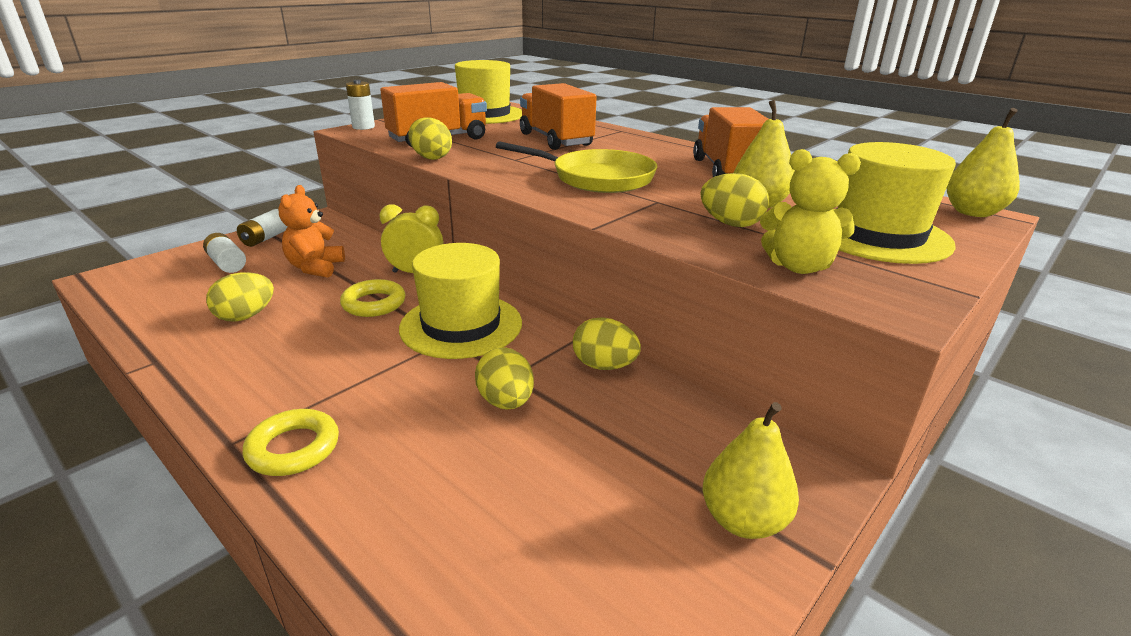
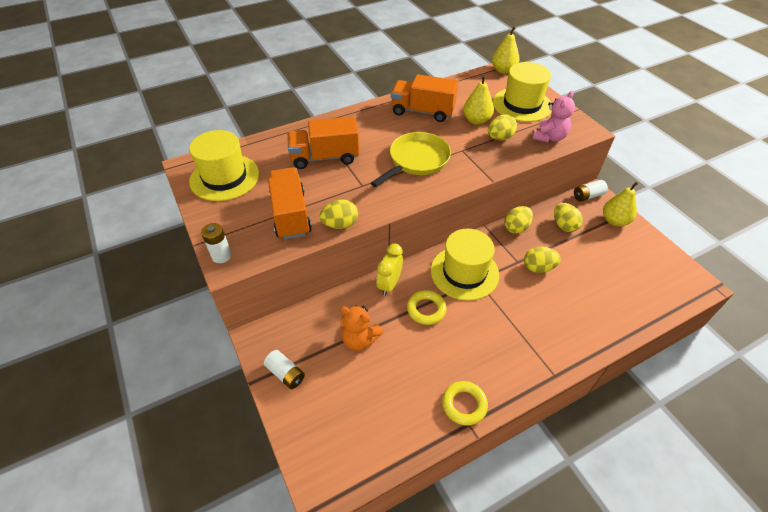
camera: 70 degrees left, 20 degrees up
white battery [203,233,246,273] -> white battery moved to [574,180,608,202]
yellow egg [206,272,274,322] -> yellow egg moved to [554,203,583,232]
yellow ring [243,409,339,476] -> yellow ring moved to [442,381,488,426]
yellow teddy bear [760,149,861,274] -> pink teddy bear [532,91,575,142]

